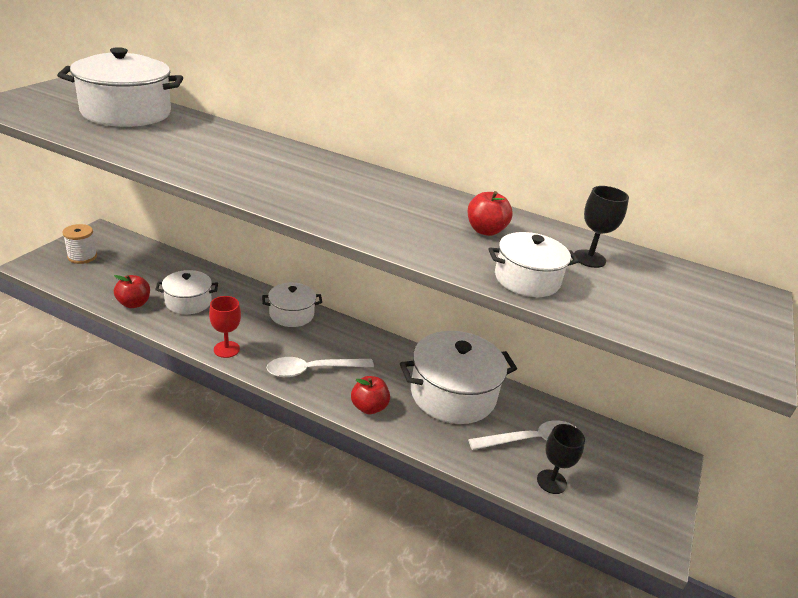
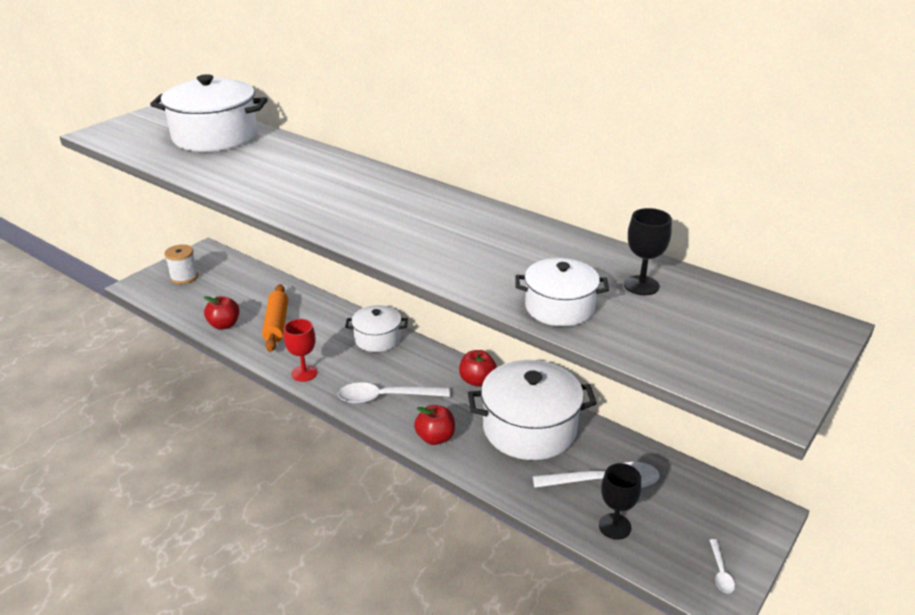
camera: 15 degrees right, 0 degrees up
white pot [155,270,218,314] -> orange rolling pin [262,284,288,352]
red apple [467,191,513,236] -> red apple moved to [459,350,497,386]
none -> white spoon [710,539,735,593]

